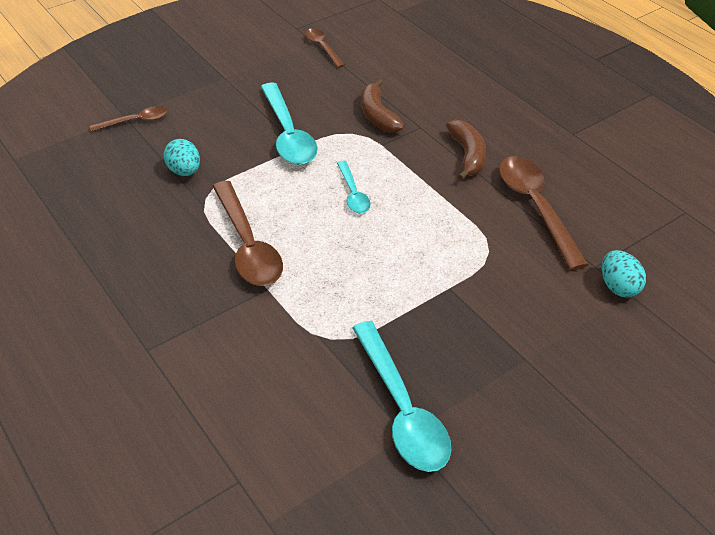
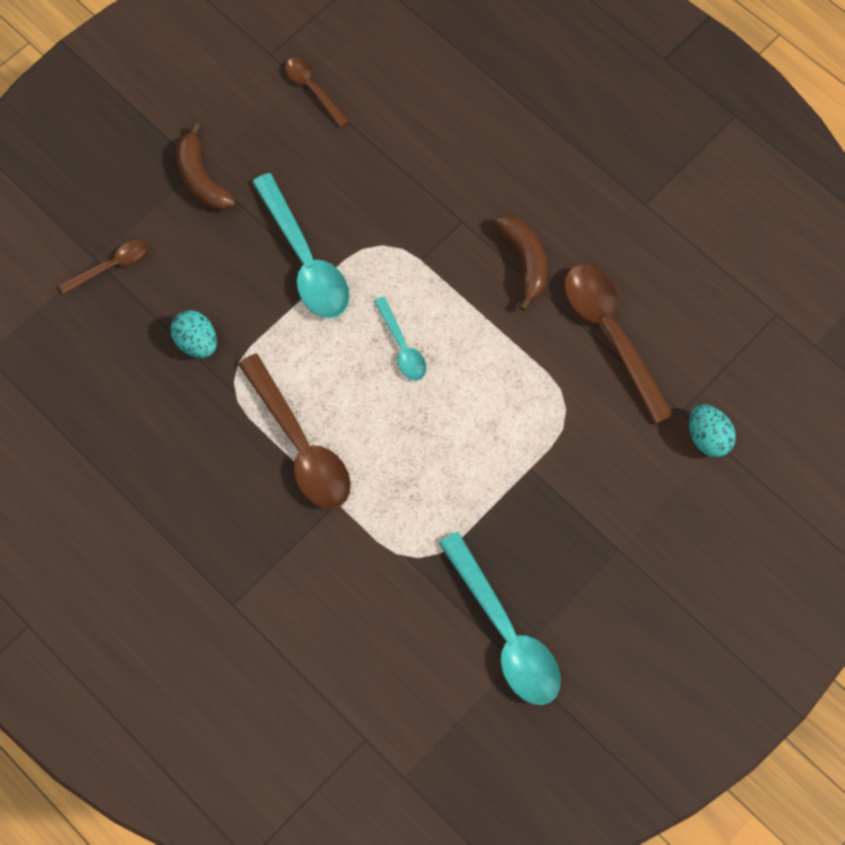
camera: 10 degrees left, 25 degrees up
brown banana [361,79,405,133] -> brown banana moved to [176,122,236,211]

